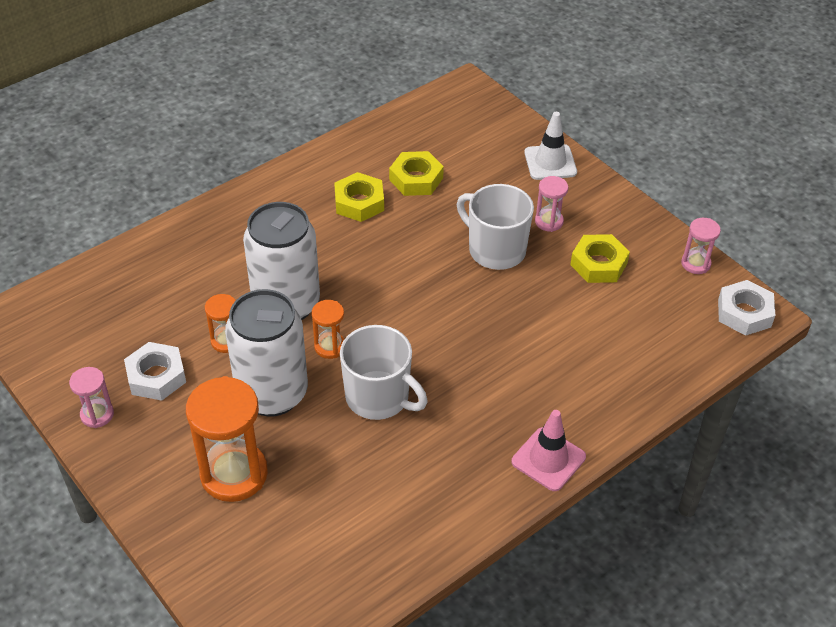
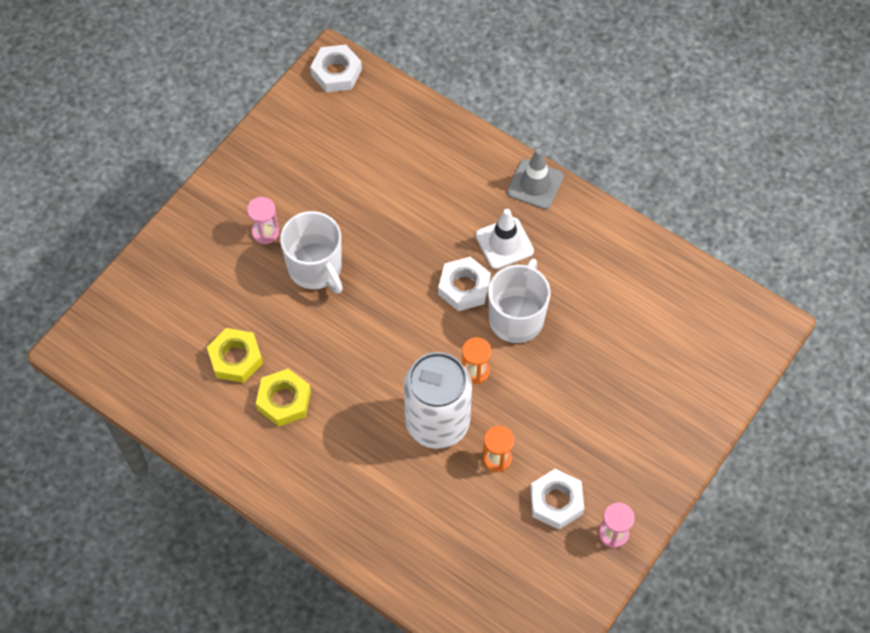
camera: 105 degrees left, 15 degrees up
orange hourglass [186,376,268,502] -> none
white can [225,289,308,417] -> none
white mug [457,184,534,270] -> white mug turned 60 degrees counterclockwise [280,211,343,294]
pink traffic cone [512,410,586,491] -> grey traffic cone [507,148,564,209]
white traffic cone [524,112,577,180] -> white traffic cone moved to [476,209,534,269]
yellow nut [570,234,630,283] -> none
pink hourglass [681,218,721,274] -> none
none -> white nut [438,257,491,311]

